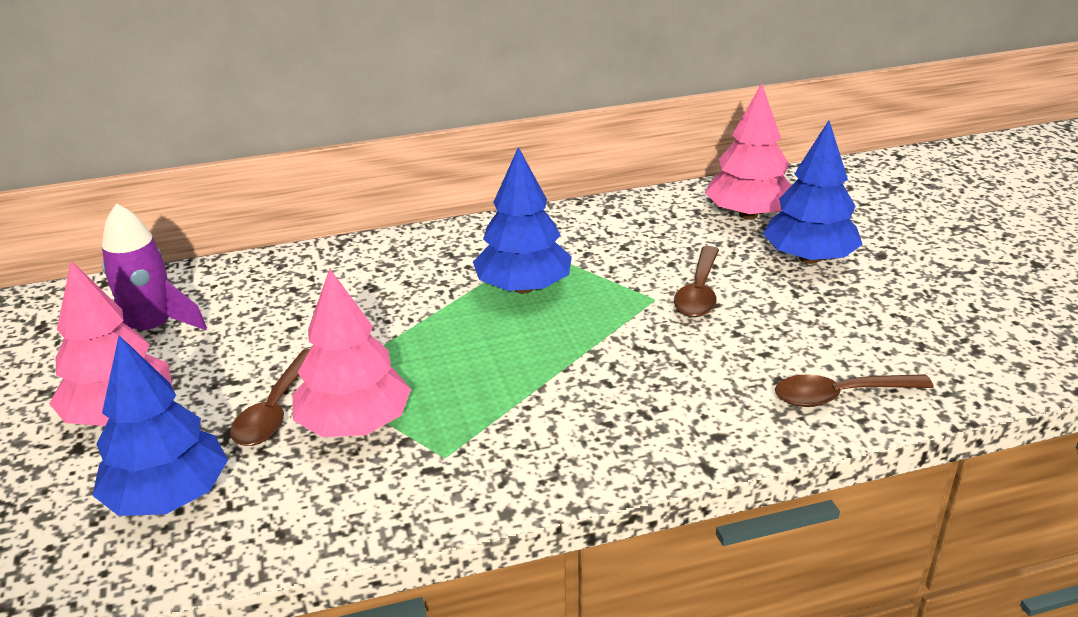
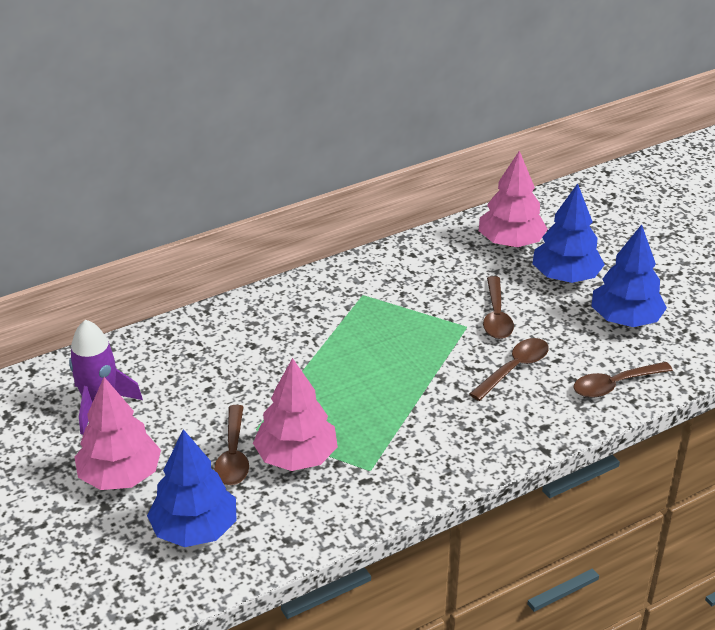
camera: 15 degrees left, 5 degrees up
blue tree [473,147,572,294] -> blue tree moved to [591,224,667,327]
none -> brown spoon [469,338,549,401]

